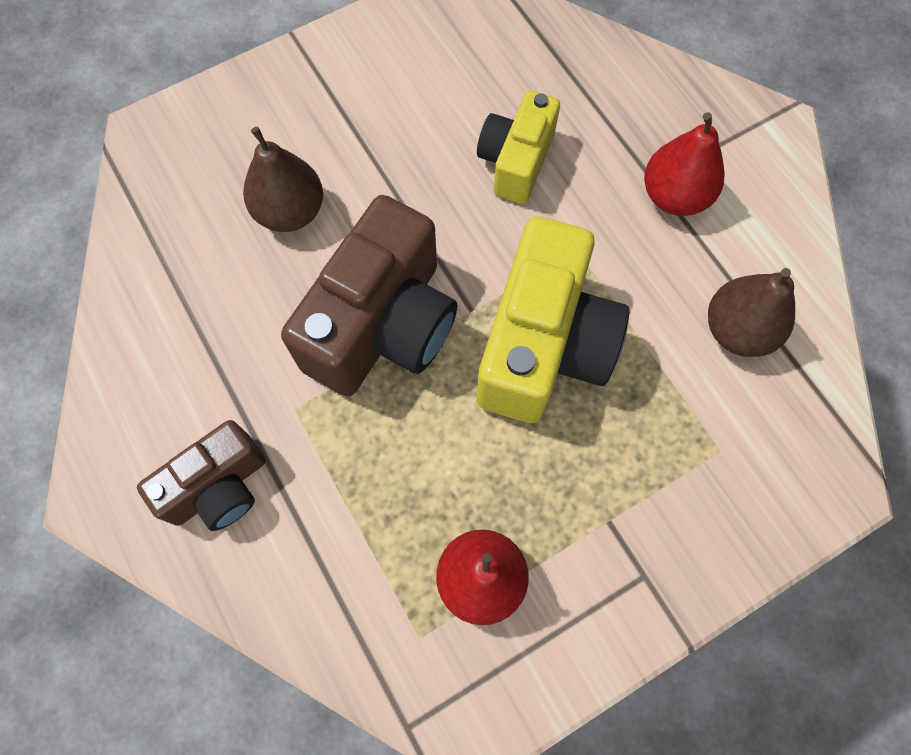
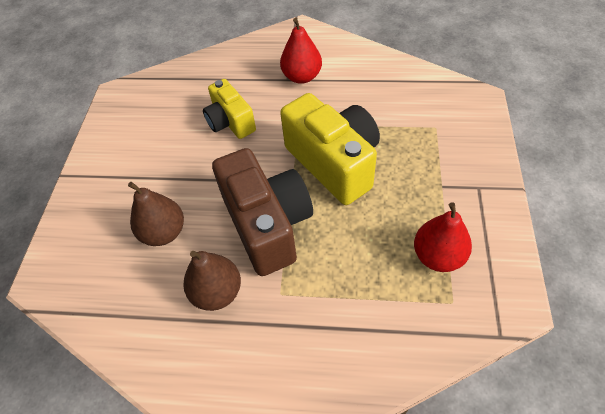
camera: 50 degrees left, 15 degrees down
brown camera [137,420,265,531] -> none
brown pear [708,268,795,357] -> brown pear moved to [183,251,241,311]

